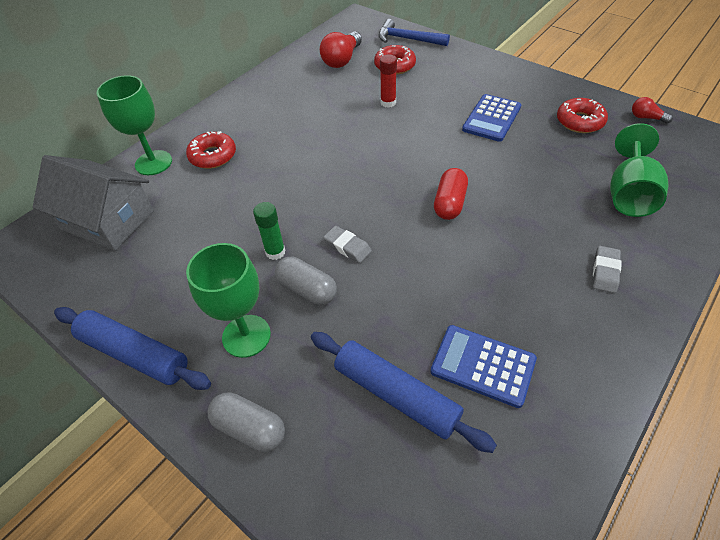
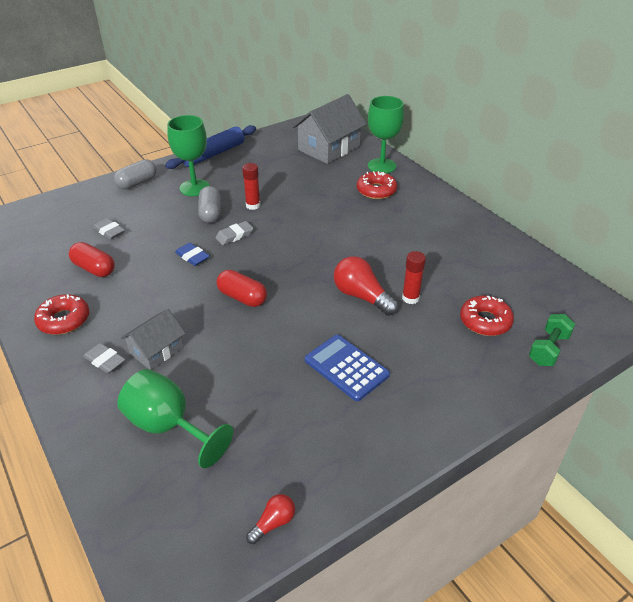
camera: 105 degrees right, 10 degrees down
green glue stick [253,202,285,260] -> red glue stick [242,163,260,210]
grey capsule [275,257,337,305] -> grey capsule turned 60 degrees counterclockwise [198,186,221,223]
blue rolling pin [311,332,497,453] -> grey eraser [93,218,125,239]
red light bulb [320,32,362,68] -> red light bulb moved to [334,256,399,316]
blue hammer [379,19,450,46] -> green dumbbell [529,314,575,366]
blue calculator [431,325,537,408] -> red capsule [69,242,115,277]
red donut [557,98,608,133] -> red donut moved to [34,294,89,335]
none -> grey house [121,309,186,370]
none -> blue eraser [175,243,210,266]

